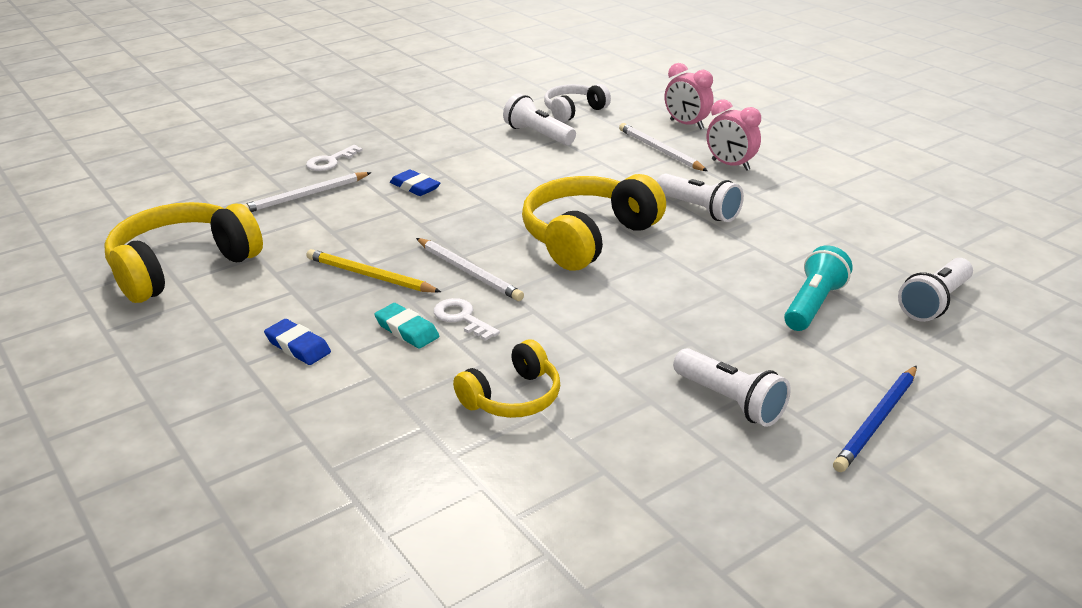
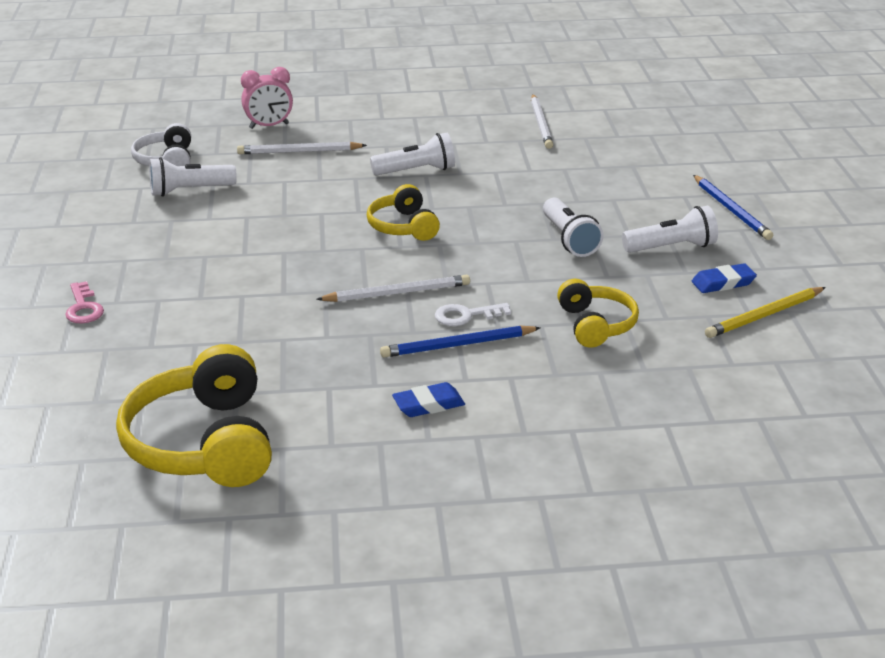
camera: 60 degrees left, 0 degrees up
white pencil [243,172,372,212] -> white pencil moved to [531,94,553,149]
white key [306,145,363,171] -> pink key [65,281,104,324]
yellow pencil [307,249,441,293] -> yellow pencil moved to [705,287,826,338]
turquoise eraser [374,303,439,349] -> blue pencil [380,326,540,358]
blue eraser [390,170,440,196] -> blue eraser moved to [692,263,757,293]
yellow headphones [522,174,666,270] -> yellow headphones [367,184,440,241], size x0.58
pink clock [707,99,761,171] -> none
turquoise flashlight [784,245,853,331] -> none
white flashlight [898,258,973,322] -> white flashlight moved to [543,198,604,257]

